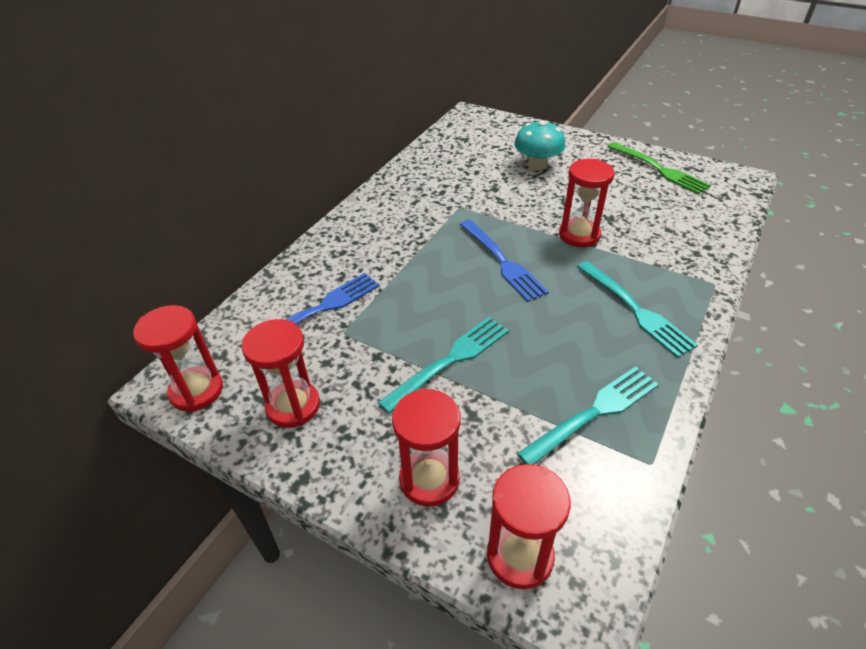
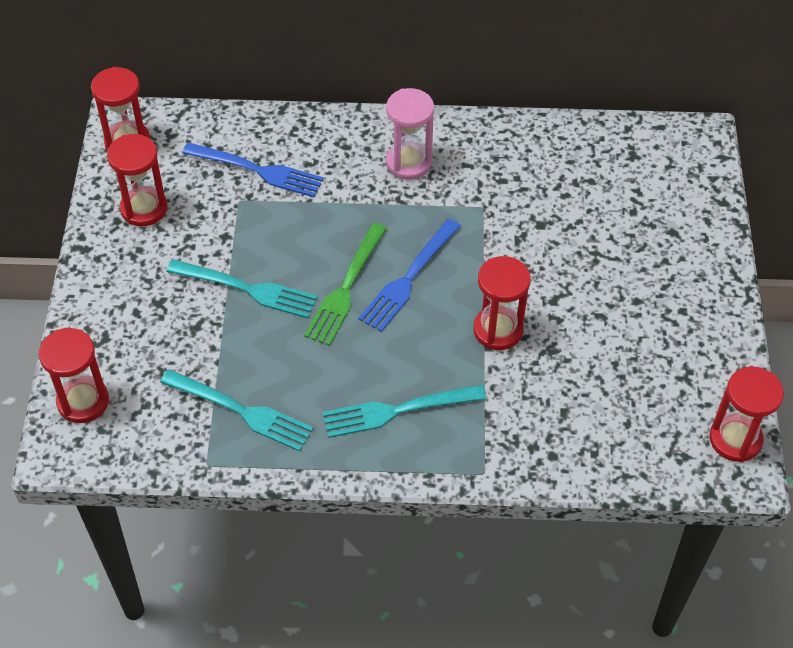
camera: 60 degrees right, 10 degrees up
red hourglass [392,389,461,506] -> red hourglass moved to [709,367,784,462]
turquoise mushroom [514,120,566,170] -> none
turquoise fork [577,261,698,358] -> turquoise fork turned 45 degrees clockwise [323,385,487,438]
green fork [607,142,711,194] -> green fork moved to [304,223,387,346]
none -> pink hourglass [386,88,434,180]

